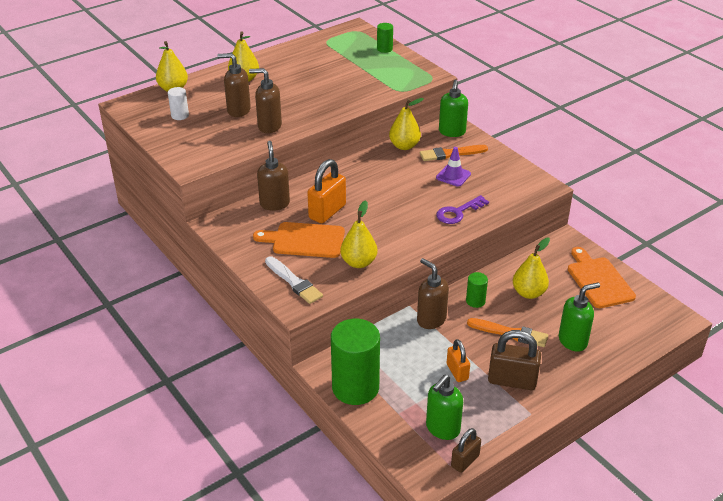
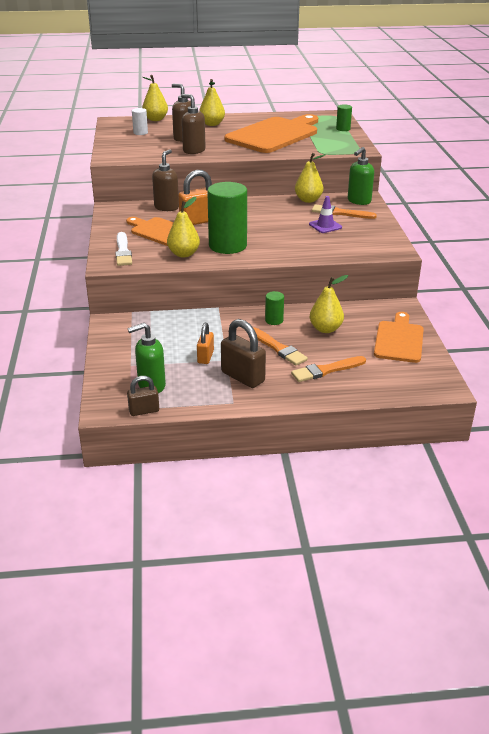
camera: 30 degrees right, 5 degrees down
green cylinder [331,319,380,405] -> green cylinder moved to [207,182,247,254]
brown soap dispenser [417,258,449,329] -> none
purple key [436,195,489,224] -> none
green soap dispenser [559,282,600,352] -> orange brush [291,356,366,382]
none -> orange cutting board [224,114,318,153]

